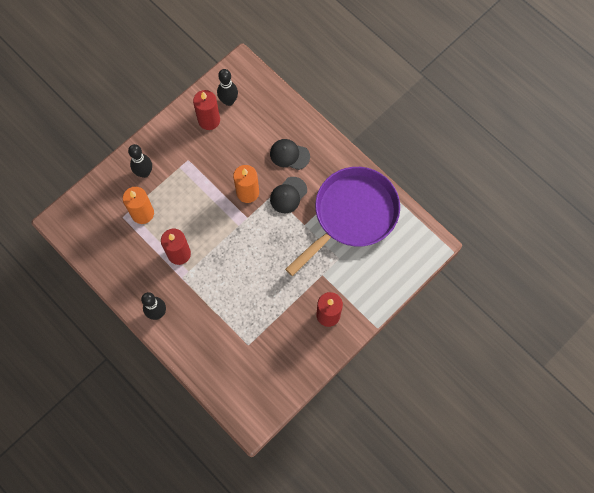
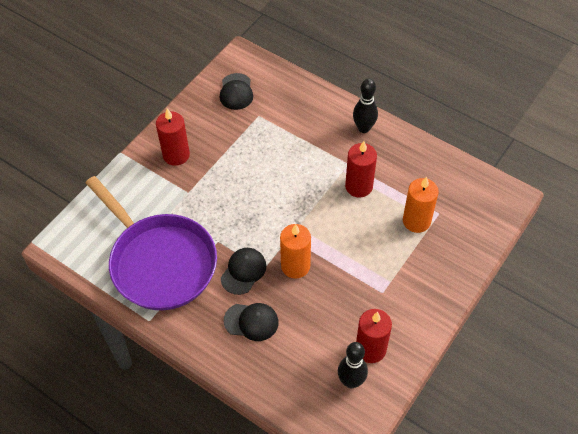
camera: 170 degrees right, 15 degrees down
black bowling pin [128,144,152,178] -> none
purple pan [285,167,400,276] -> purple pan turned 75 degrees counterclockwise [86,176,217,310]
none -> black cap [220,73,253,110]

